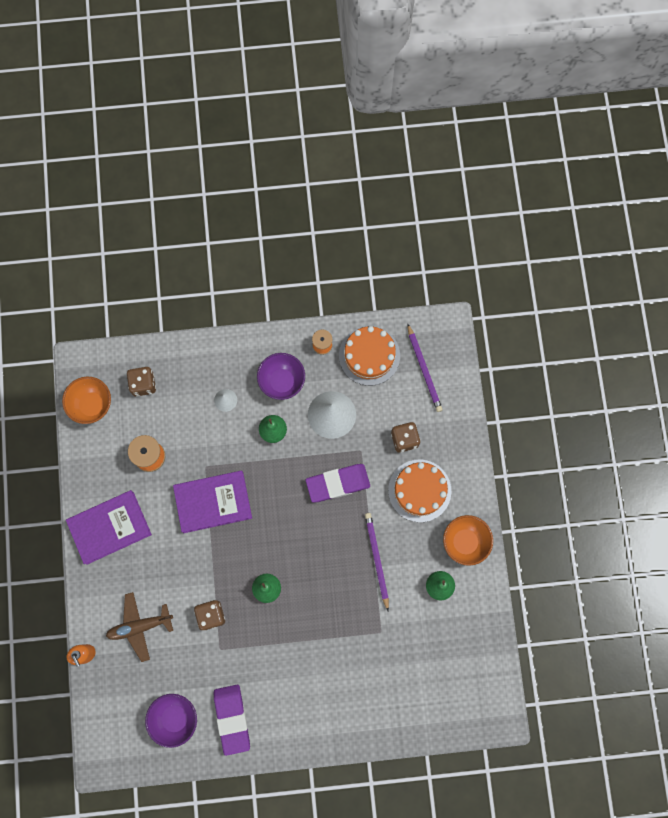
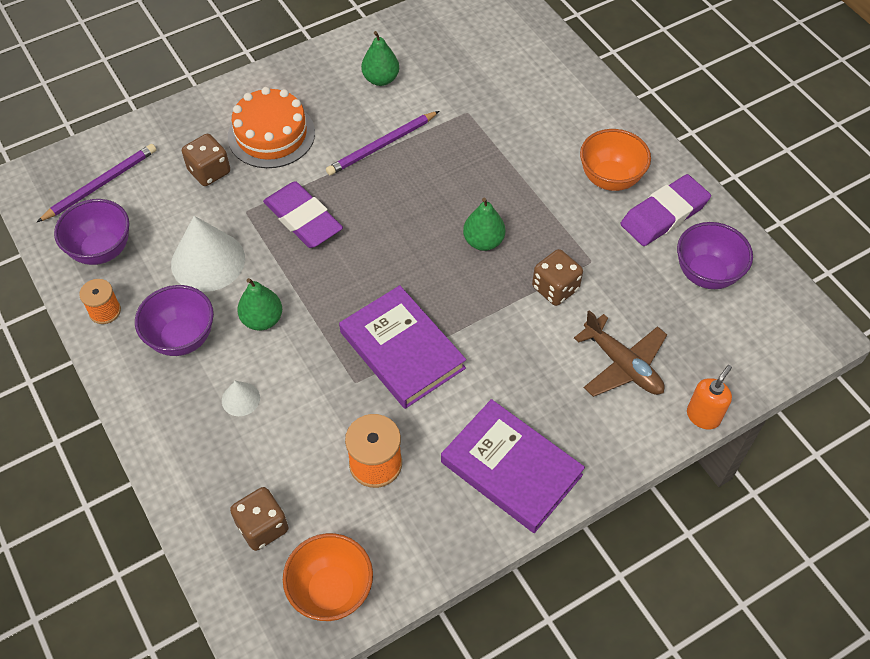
camera: 115 degrees left, 20 degrees down
orange cake [339,326,400,386] -> purple bowl [54,199,129,265]
orange bowl [443,515,493,566] -> orange bowl moved to [580,129,651,191]

